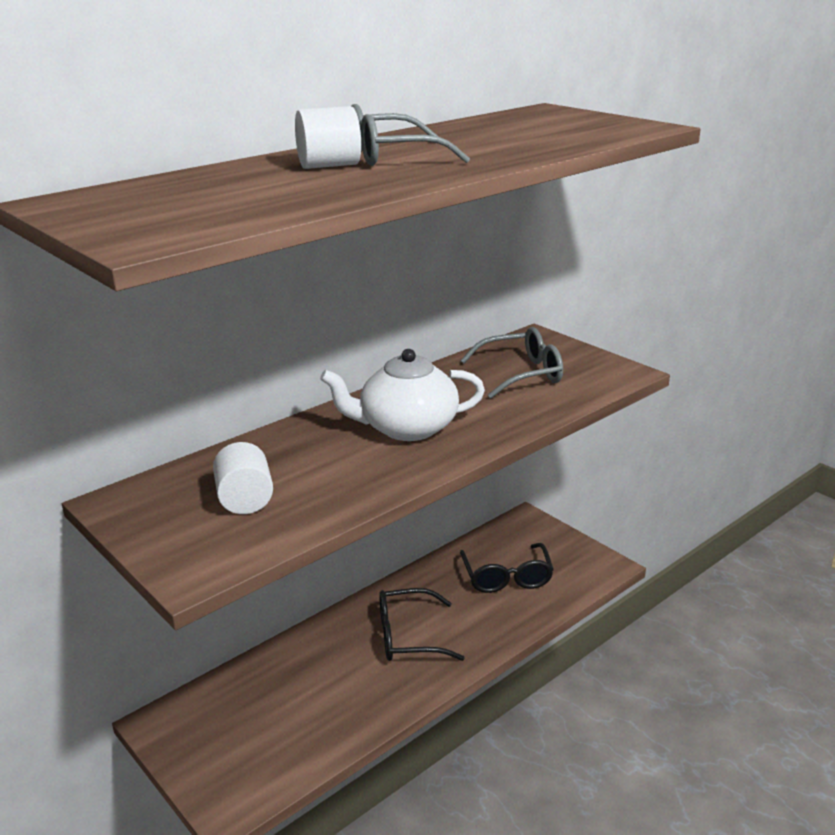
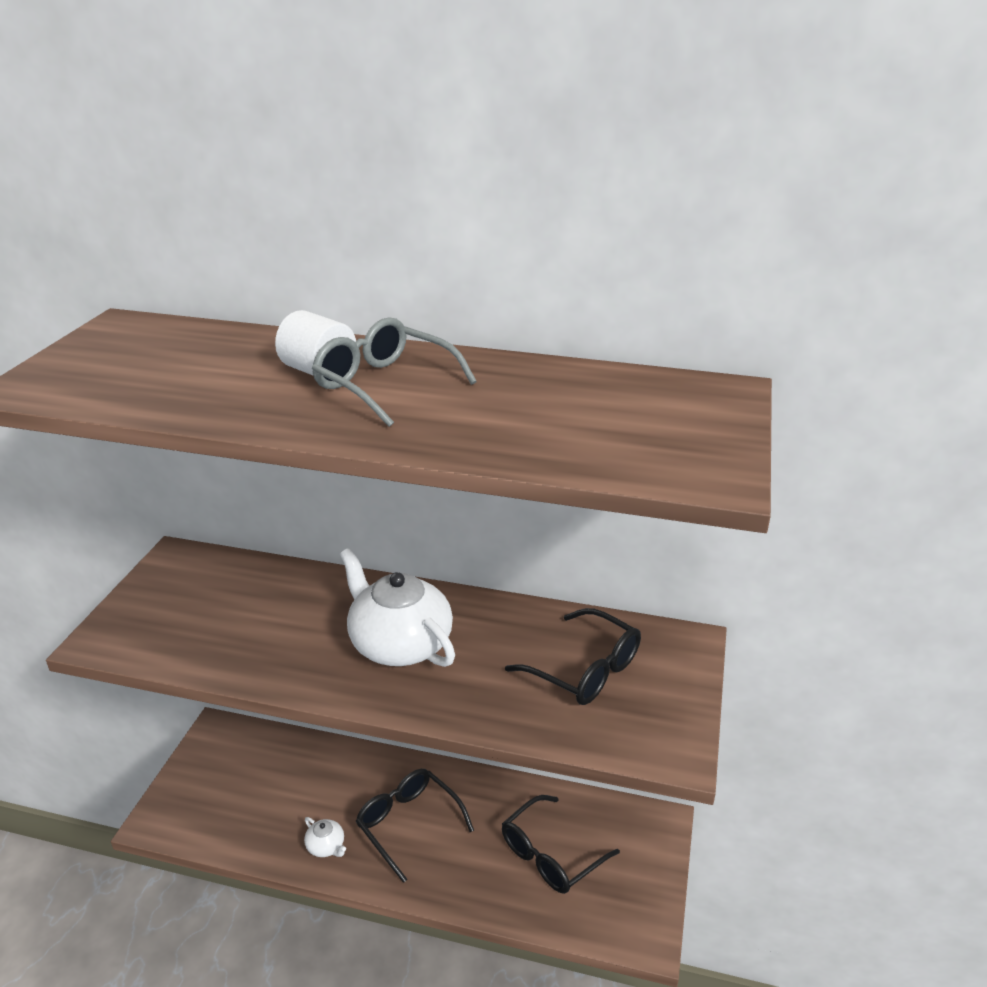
camera: 55 degrees right, 5 degrees up
white cylinder [213,442,273,514] -> none
grey glasses [460,327,563,398] -> black glasses [505,608,641,705]
none -> white teapot [304,817,346,857]

